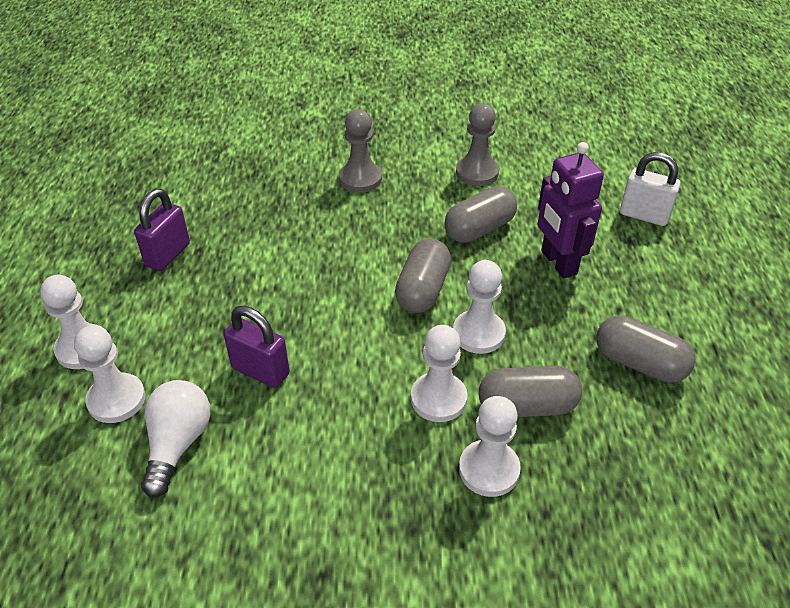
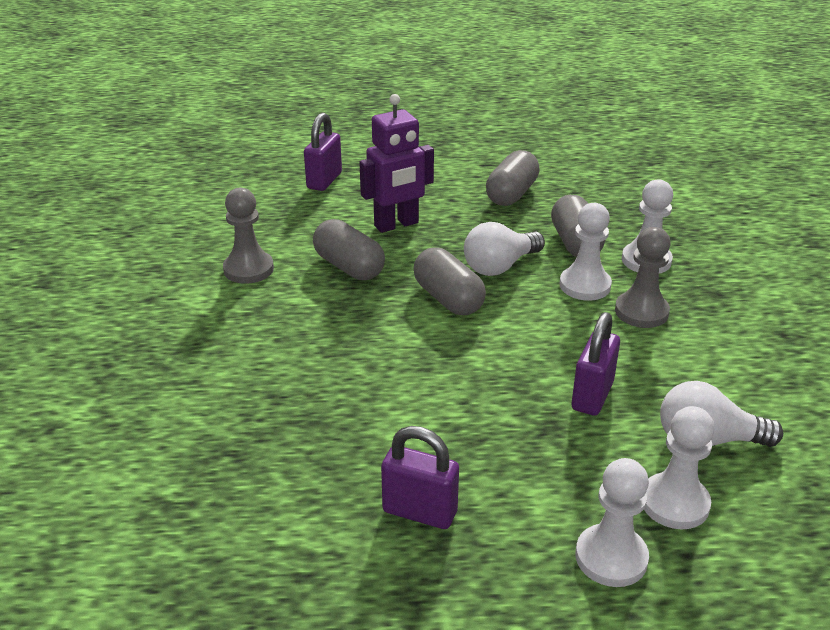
camera: 95 degrees left, 10 degrees down
grey pawn [339,109,382,193] -> grey pawn moved to [615,227,671,328]
grey capsule [395,239,451,313] -> grey capsule turned 45 degrees clockwise [413,247,486,315]
white pawn [453,260,506,354] -> white light bulb [464,222,545,276]
white padlock [620,152,681,226] -> purple padlock [304,113,342,191]

